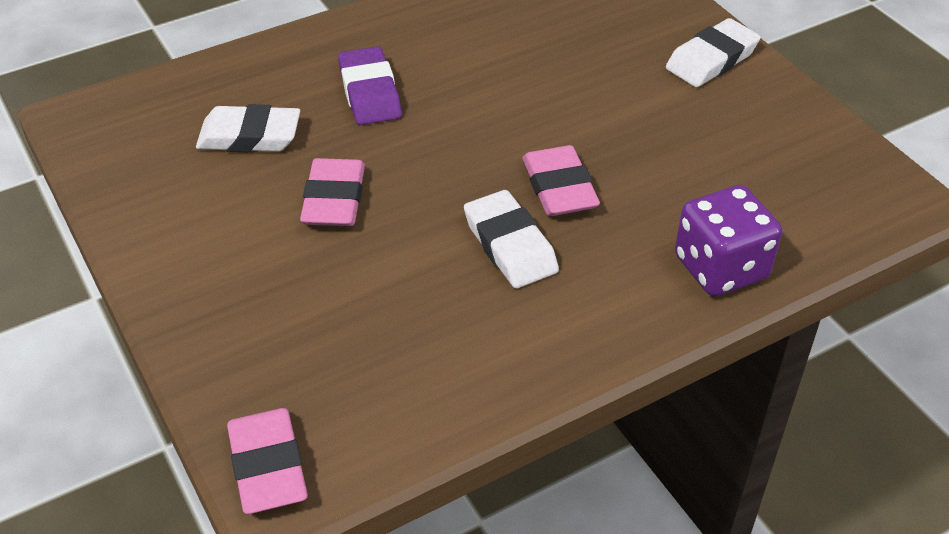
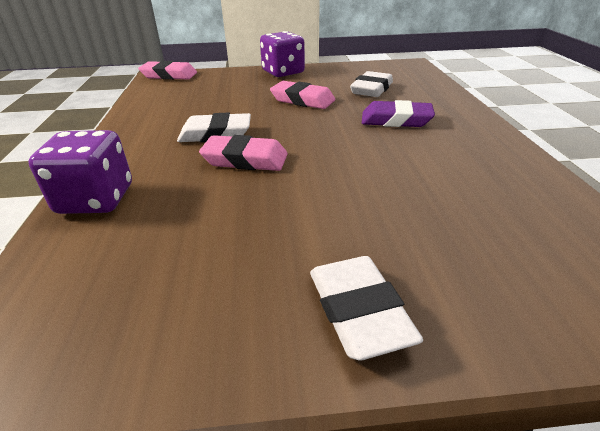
camera: 115 degrees right, 10 degrees down
none -> purple dice [260,31,305,77]

